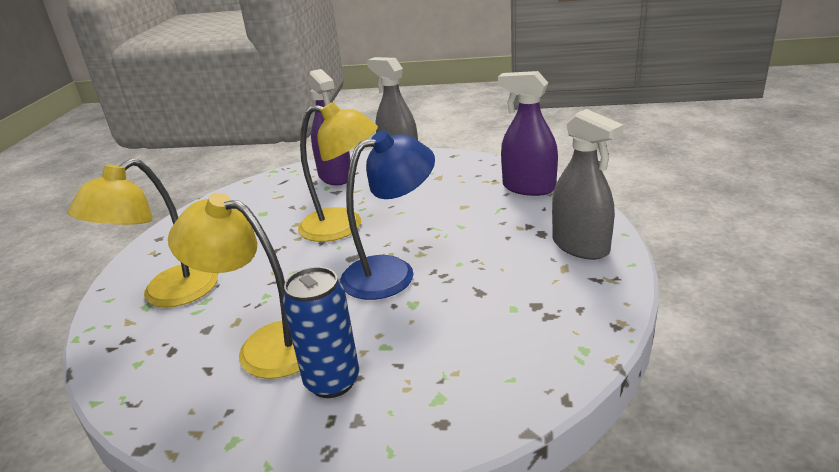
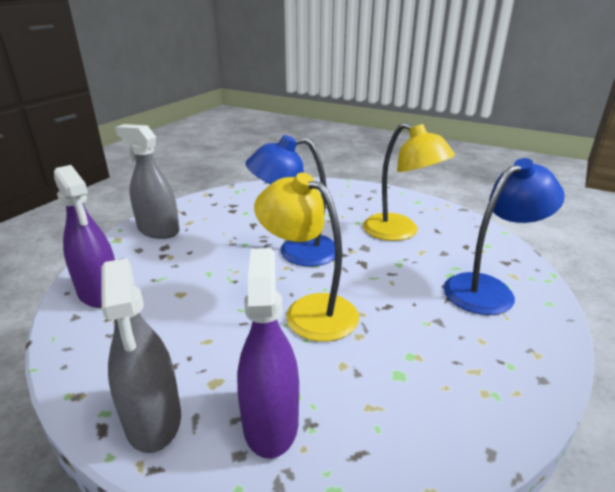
camera: 160 degrees left, 0 degrees up
yellow lamp [67,158,218,308] -> blue lamp [443,158,565,315]
blue can [282,267,359,398] -> none
grey spray bottle [552,109,624,260] -> grey spray bottle turned 45 degrees counterclockwise [115,124,180,239]

